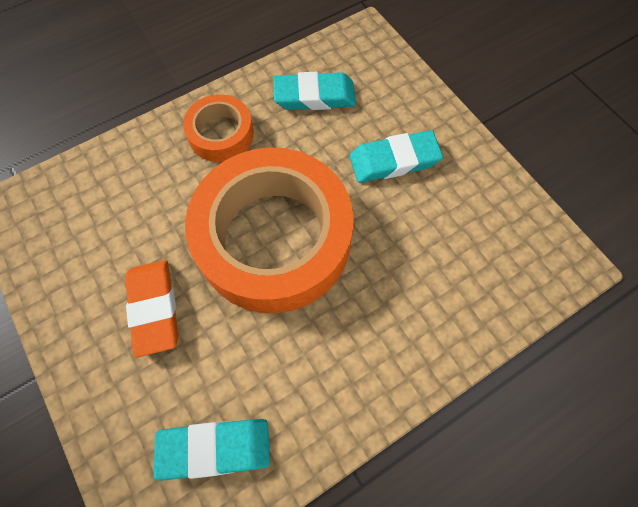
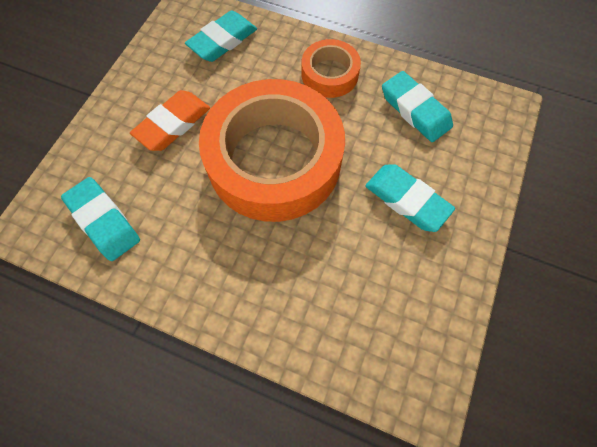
camera: 55 degrees right, 0 degrees up
none -> turquoise eraser [185,10,257,62]

